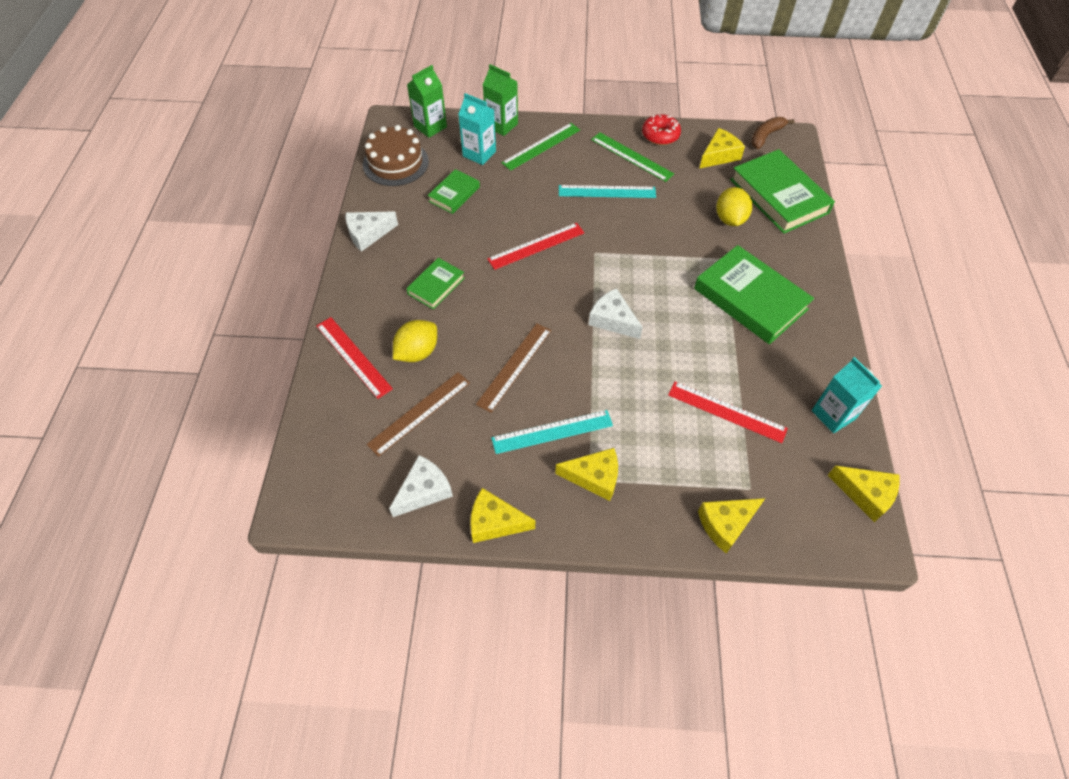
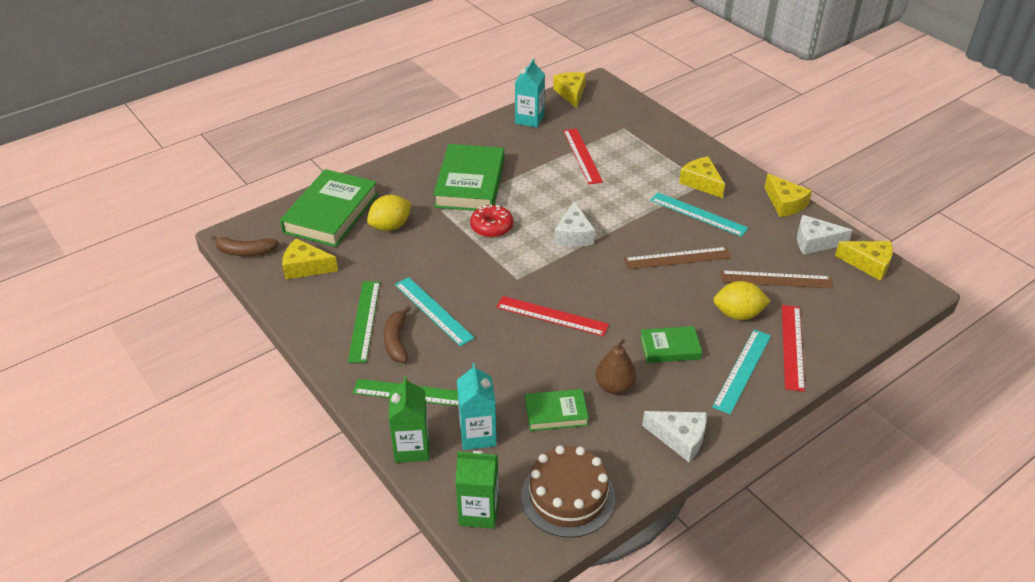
camera: 130 degrees left, 15 degrees down
red donut [642,114,681,145] -> red donut moved to [470,204,513,238]
yellow cheese [698,498,765,554] -> yellow cheese moved to [835,241,893,281]
none -> brown banana [384,306,411,362]
none -> brown pear [595,339,636,394]
none -> turquoise ruler [712,329,771,414]

